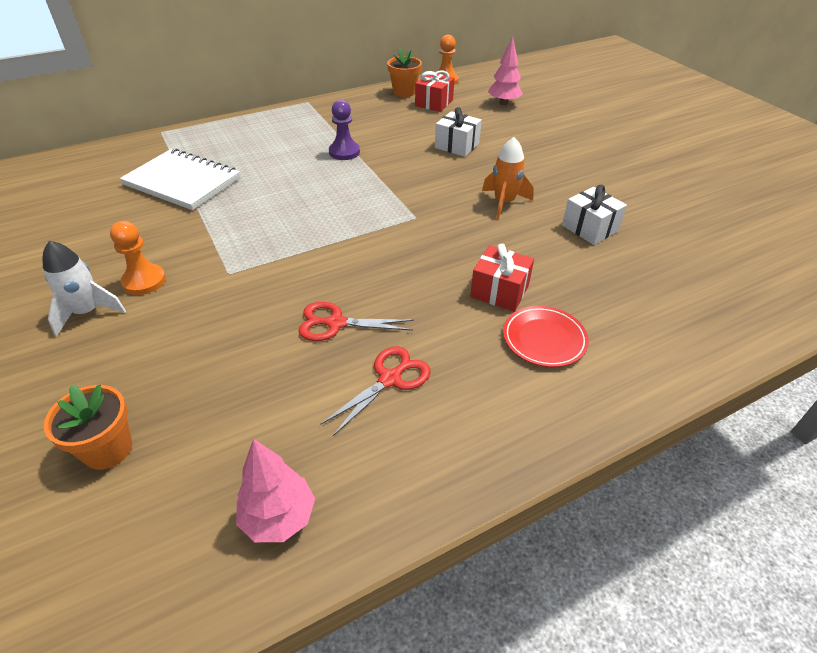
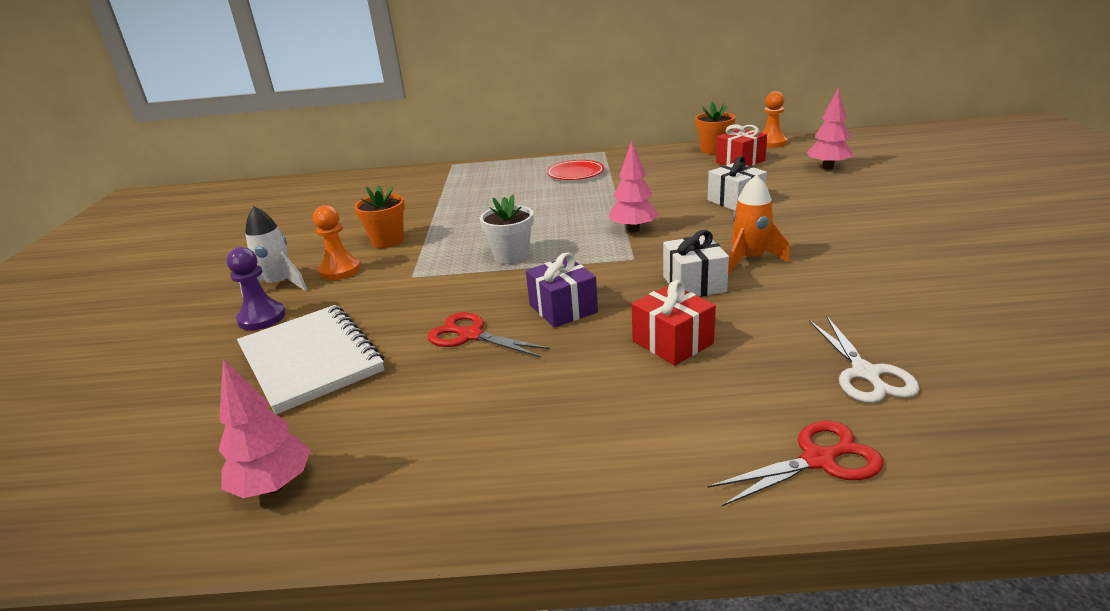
camera: 30 degrees right, 15 degrees down
orange flower pot [44,385,132,470] -> orange flower pot moved to [354,185,405,248]
white notebook [120,148,240,210] -> white notebook moved to [237,305,384,415]
red scissors [320,346,431,436] -> red scissors moved to [708,421,884,506]
purple pawn [329,100,360,160] -> purple pawn moved to [227,247,286,330]
red plate [503,306,589,367] -> red plate moved to [547,160,605,180]
white gift [562,185,627,245] -> white gift moved to [663,230,729,297]
none -> white flower pot [480,194,534,265]
none -> purple gift [526,252,598,328]
none -> pink tree [608,140,659,233]
none -> white scissors [809,317,920,403]

